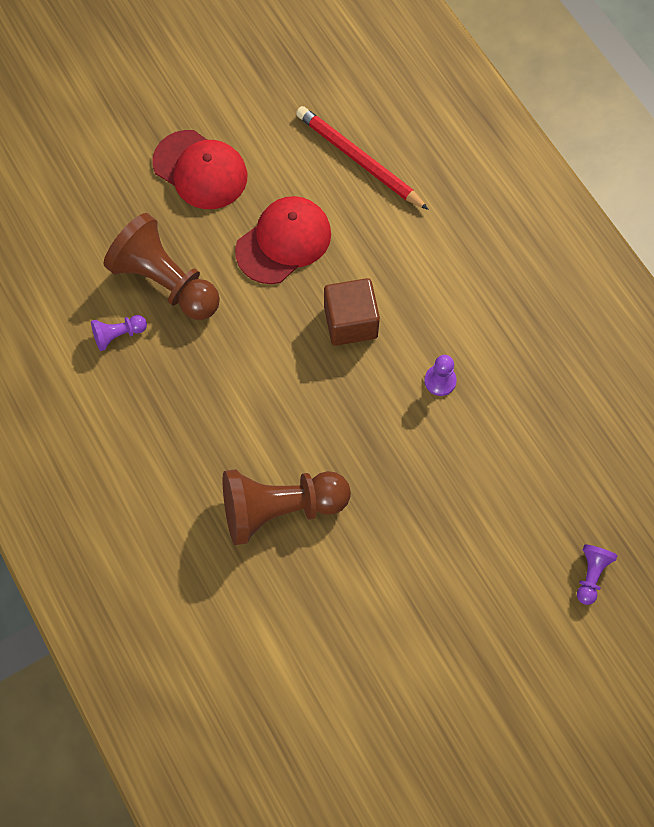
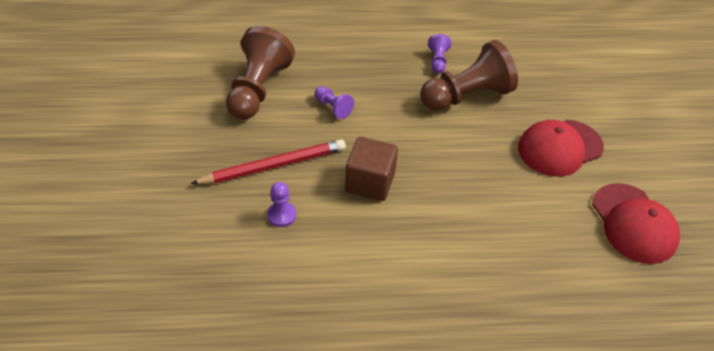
camera: 115 degrees right, 20 degrees down
red cap [235,196,331,284] -> red cap moved to [592,183,680,264]
red pencil [296,106,429,210] -> red pencil moved to [190,139,346,184]
purple pawn [577,544,618,605] -> purple pawn moved to [315,86,354,119]

